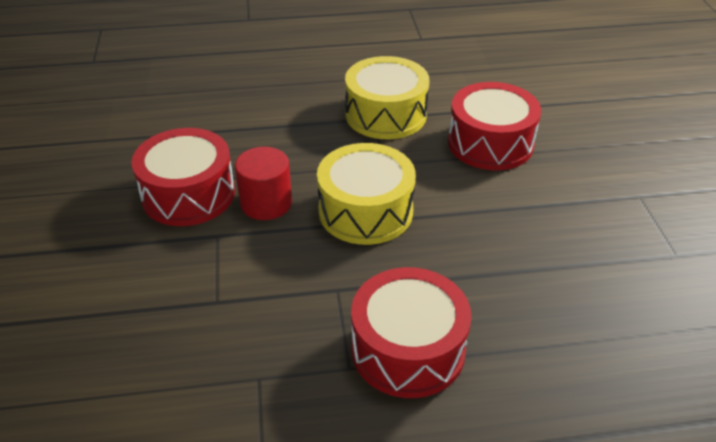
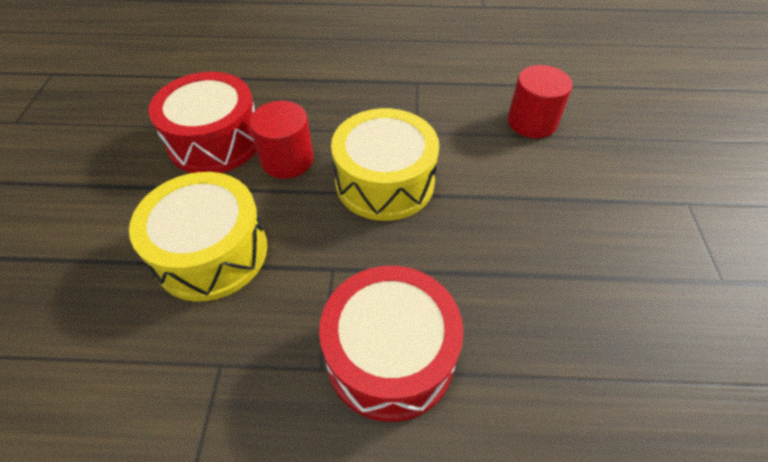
camera: 10 degrees right, 10 degrees up
yellow drum [345,56,430,139] -> yellow drum moved to [129,172,267,301]
red drum [448,82,541,170] -> red cylinder [508,65,572,138]

